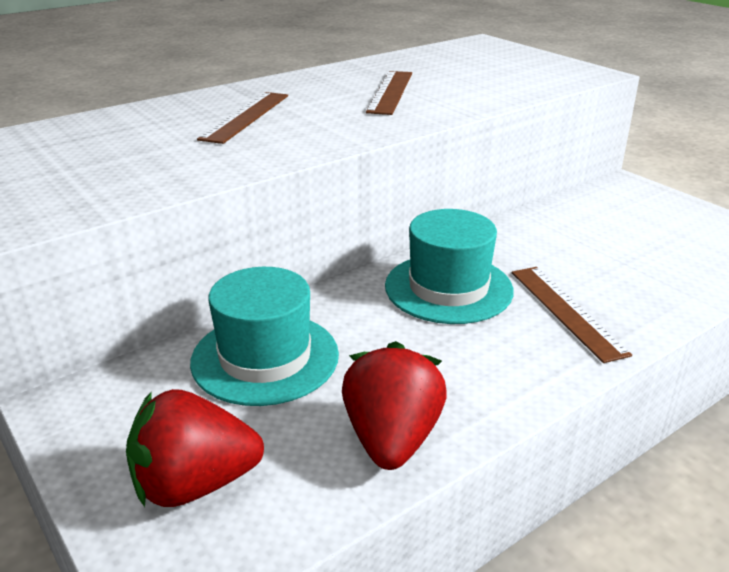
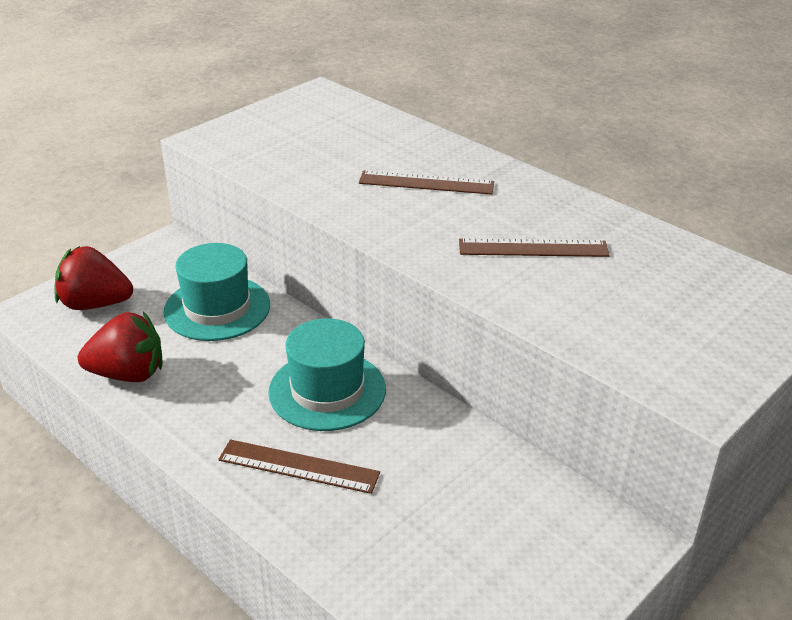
camera: 80 degrees right, 5 degrees up
red strawberry [126,389,264,507] -> red strawberry turned 60 degrees counterclockwise [55,246,133,310]
brown ruler [512,267,632,363] -> brown ruler turned 45 degrees clockwise [218,439,380,494]

